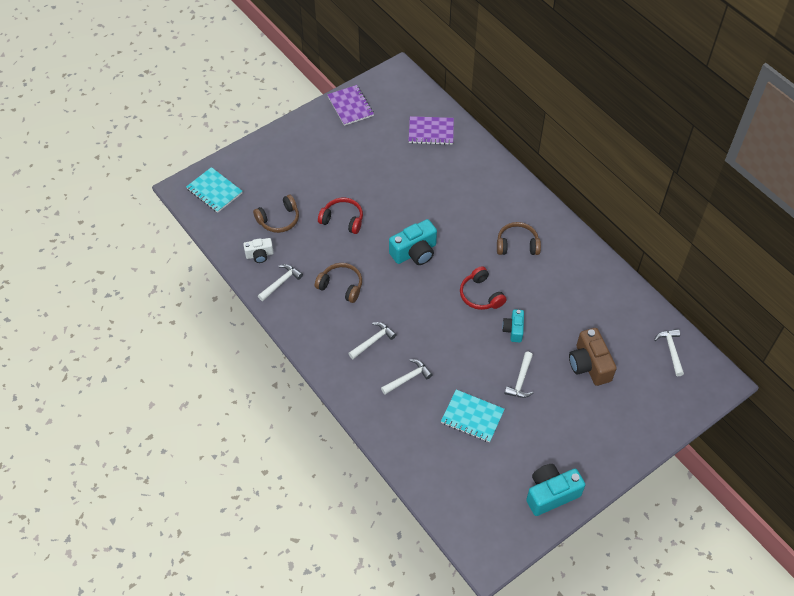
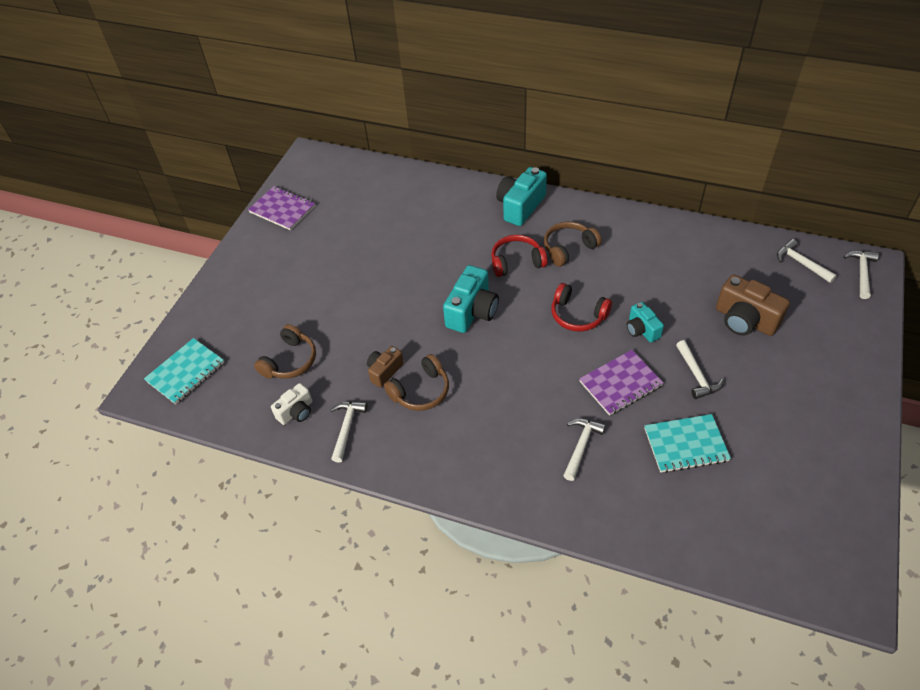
camera: 30 degrees left, 5 degrees down
turquoise notebook [186,167,242,213] -> turquoise notebook turned 60 degrees counterclockwise [144,338,224,404]
brown headphones [315,263,362,303] -> brown headphones turned 150 degrees clockwise [384,354,449,411]
red headphones [318,197,363,234] -> red headphones moved to [491,235,547,277]
white hammer [348,322,397,359] -> white hammer moved to [844,251,879,299]
purple notebook [409,116,454,145] -> purple notebook moved to [579,350,664,416]
turquoise camera [526,464,585,516] -> turquoise camera moved to [496,167,547,226]
none -> brown camera [367,346,404,388]

